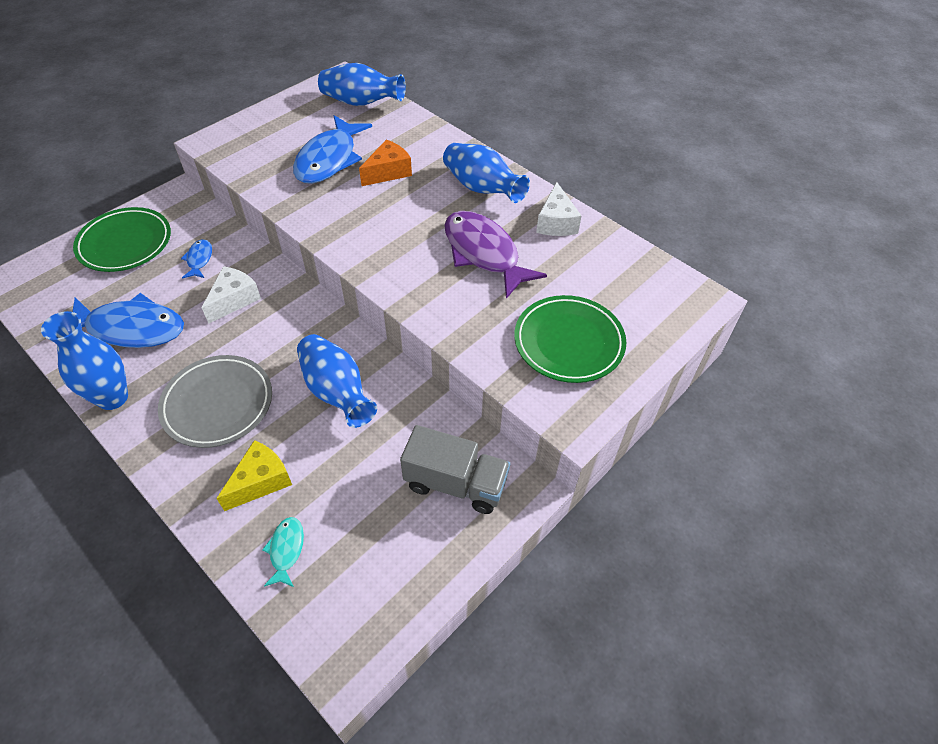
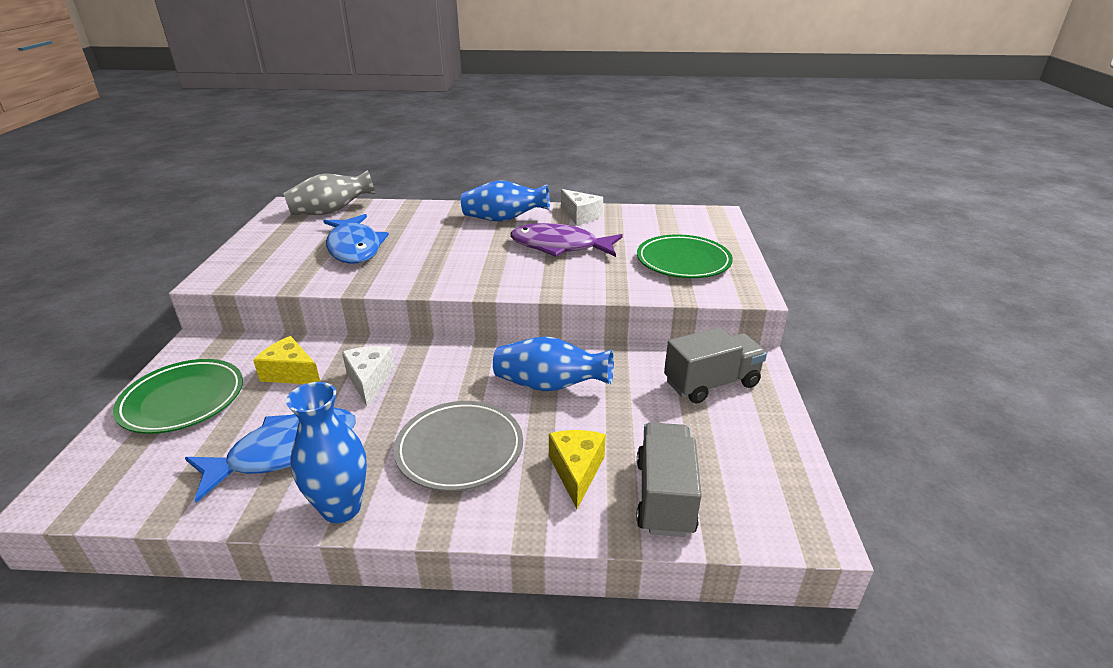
camera: 40 degrees left, 20 degrees down
blue fish [181,239,212,278] -> yellow cheese [253,336,320,384]
turquoise fish [262,517,304,587] -> grey truck [636,422,702,537]
blue vase [318,63,406,106] -> grey vase [283,170,375,215]
orange cheese [359,139,412,186] -> none

